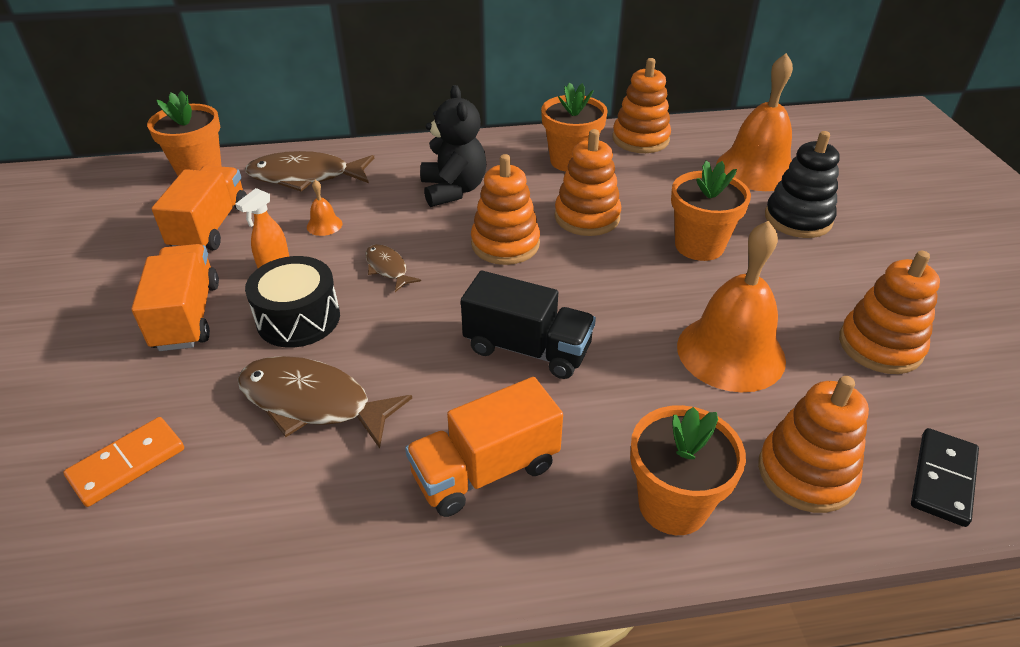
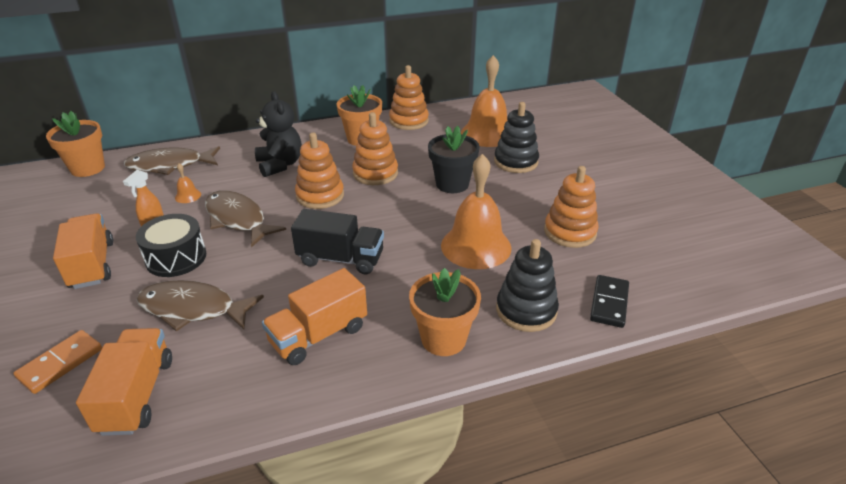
camera: 10 degrees left, 5 degrees down
orange truck [152,166,247,250] -> orange truck moved to [76,328,172,436]
brown fish [366,244,421,292] -> brown fish [205,190,286,248], size x1.92
orange flower pot [671,160,751,261] -> black flower pot [428,126,480,193]
orange stacking toy [758,376,869,513] -> black stacking toy [496,239,559,332]

